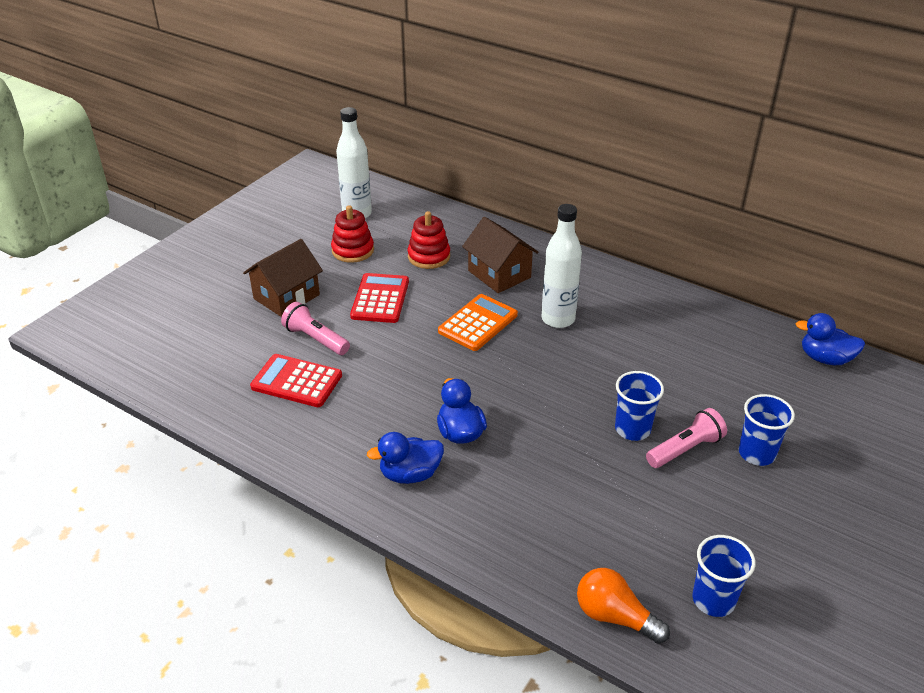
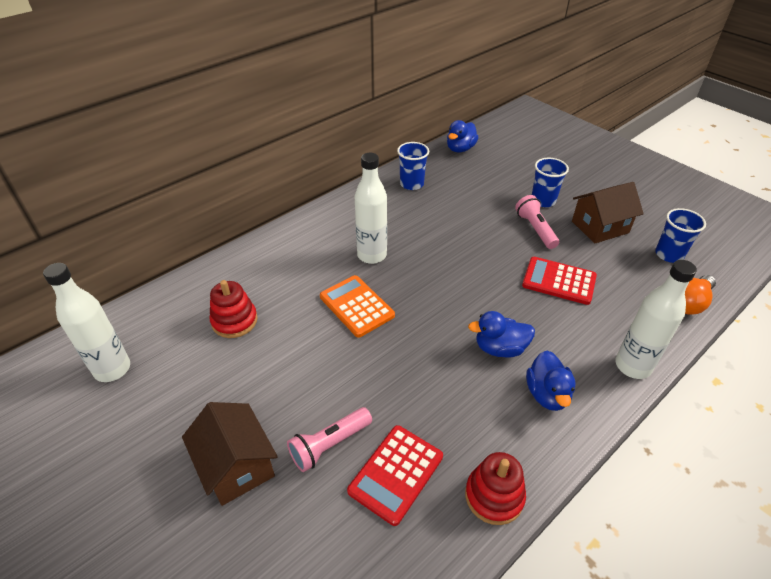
camera: 75 degrees left, 5 degrees up
red stacking toy [331,205,374,263] -> red stacking toy moved to [465,452,526,525]
red calculator [350,273,409,323] -> red calculator moved to [522,257,597,305]
brown house [462,217,539,293] -> brown house moved to [572,182,644,243]
blue cup [615,371,664,441] -> blue cup moved to [397,142,429,190]
none -> white bottle [616,260,697,379]

